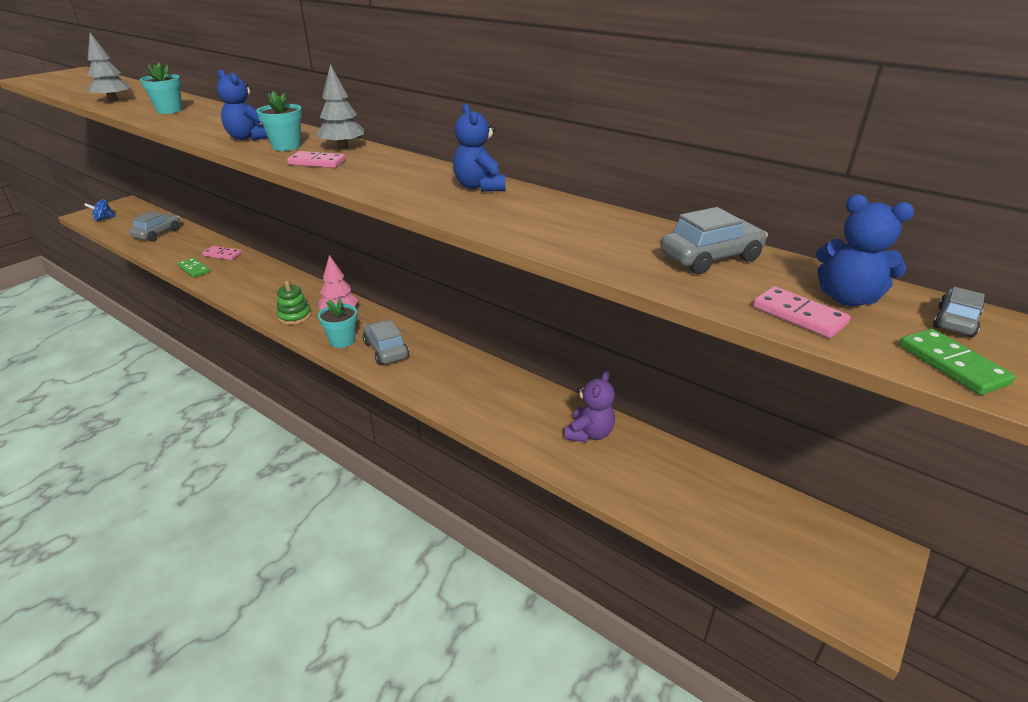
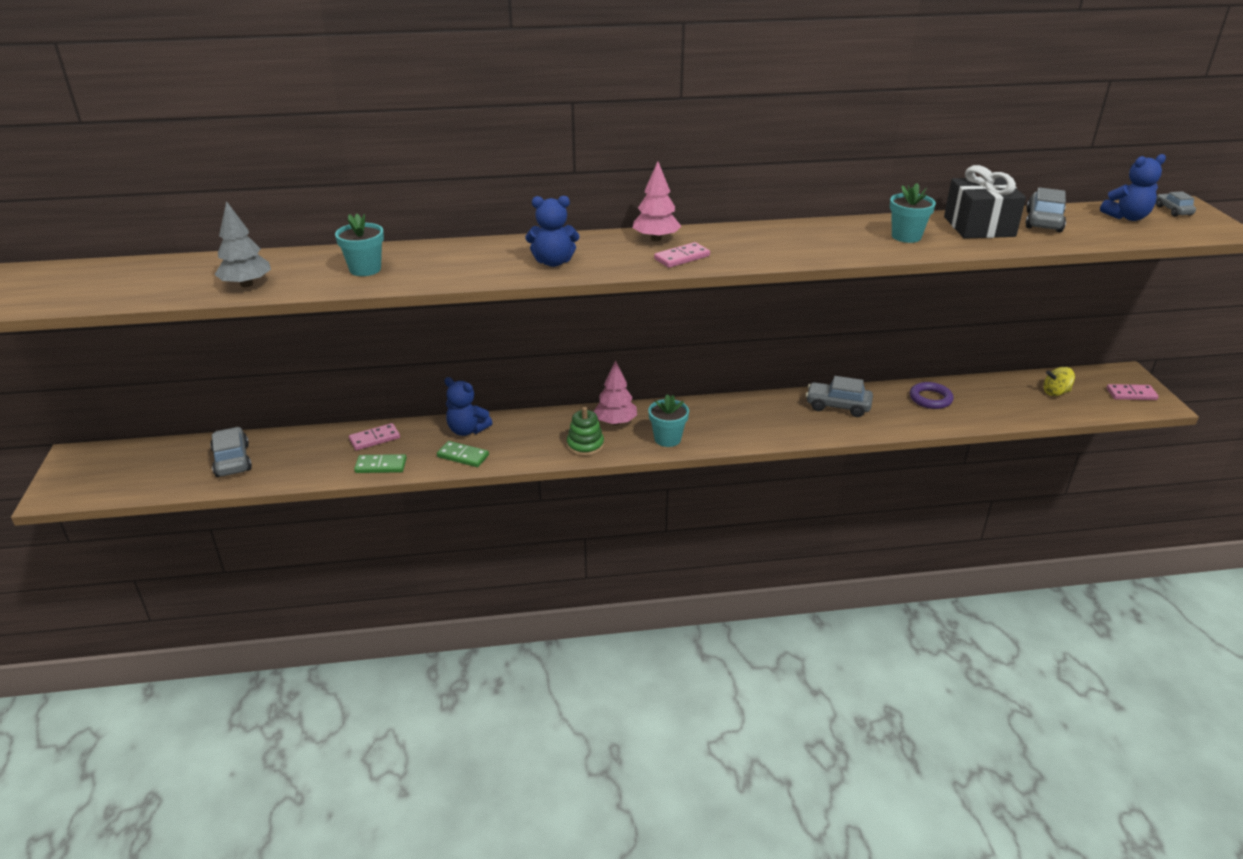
camera: 45 degrees left, 0 degrees up
blue spinning top [84,199,116,221] -> none
turquoise flower pot [256,91,302,151] -> turquoise flower pot moved to [890,183,936,243]
grey tree [316,64,364,149] -> pink tree [633,162,681,241]
grey car [363,320,409,365] -> grey car moved to [806,376,873,417]
blue teddy bear [453,104,506,192] -> blue teddy bear moved to [444,377,493,436]
purple teddy bear [565,371,615,443] -> purple ring [910,382,954,409]
pink domino [753,286,851,338] -> pink domino moved to [1106,384,1159,400]
green domino [899,329,1016,395] -> green domino moved to [437,441,489,467]
none -> black gift [944,165,1026,239]
none -> yellow spinning top [1043,367,1075,396]

